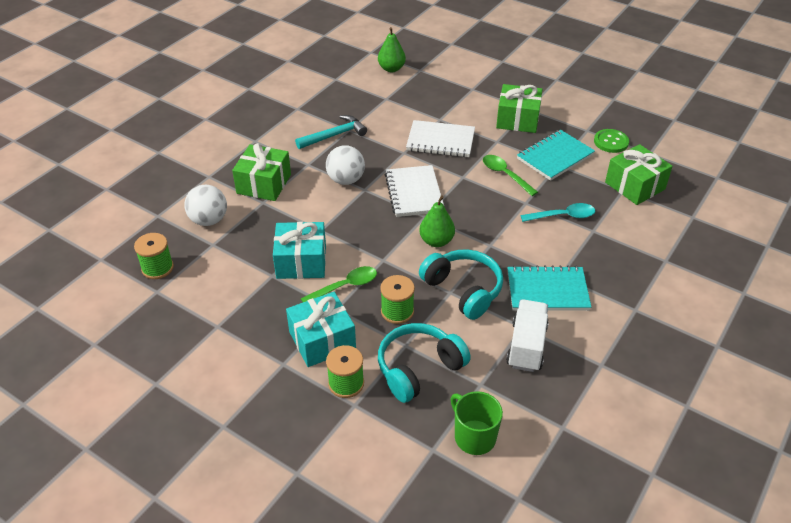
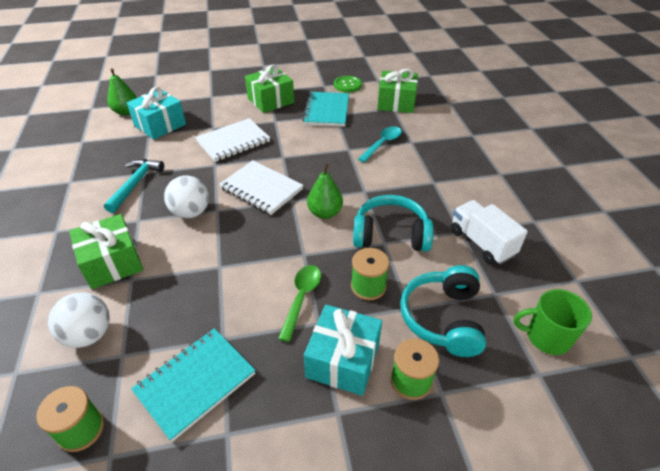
camera: 45 degrees left, 0 degrees up
turquoise gift [273,222,326,279] -> turquoise gift moved to [127,87,186,140]
green spoon [483,155,538,196] -> none
turquoise notebook [507,265,591,311] -> turquoise notebook moved to [131,328,256,442]

